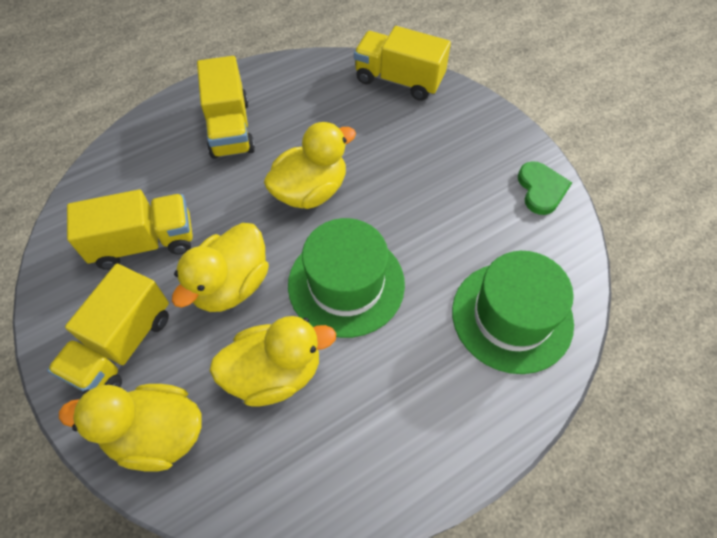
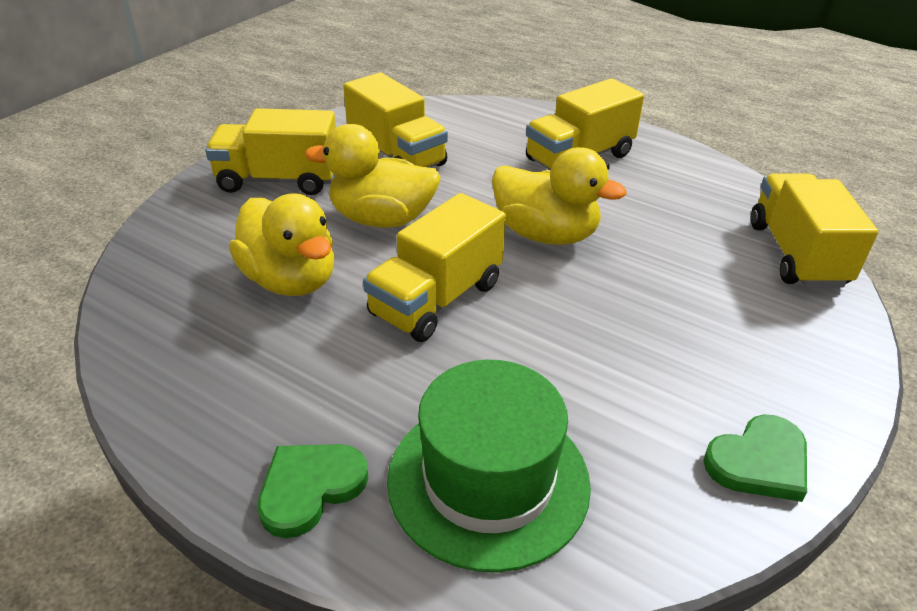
camera: 65 degrees right, 20 degrees down
yellow duck [59,384,202,471] -> none
green hat [288,218,405,338] -> yellow truck [363,193,506,342]
none -> green heart [257,444,368,538]

